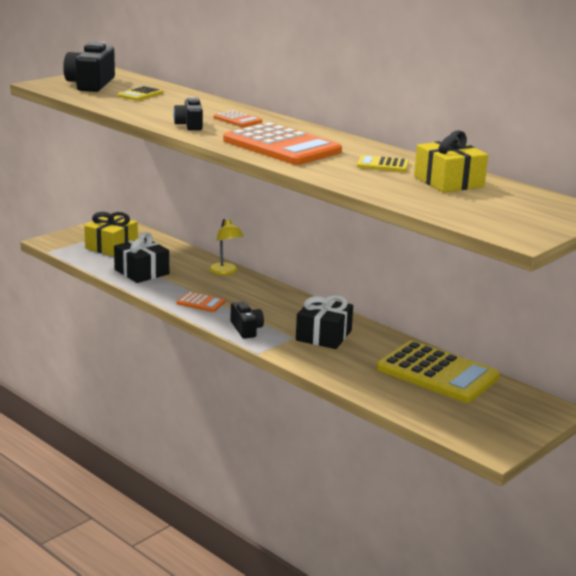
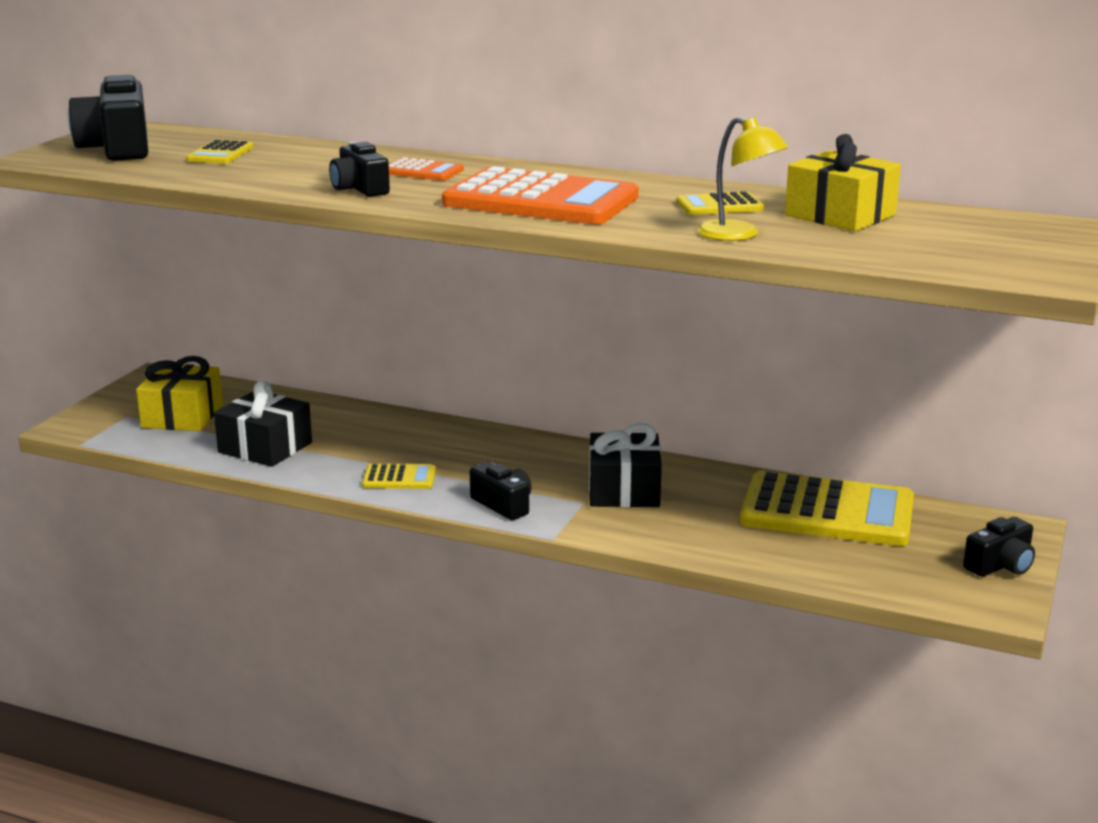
camera: 20 degrees left, 0 degrees up
orange calculator [177,292,225,312] -> yellow calculator [362,464,436,489]
yellow lamp [209,218,244,275] -> yellow lamp moved to [697,117,789,241]
none -> black camera [963,517,1035,577]

